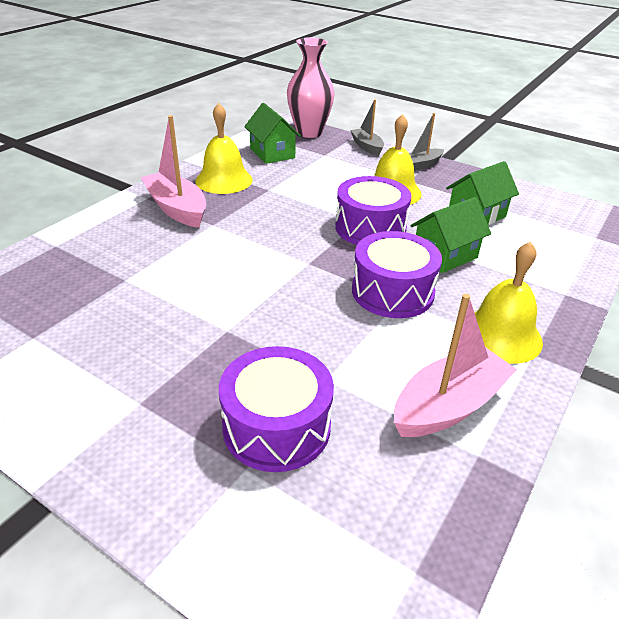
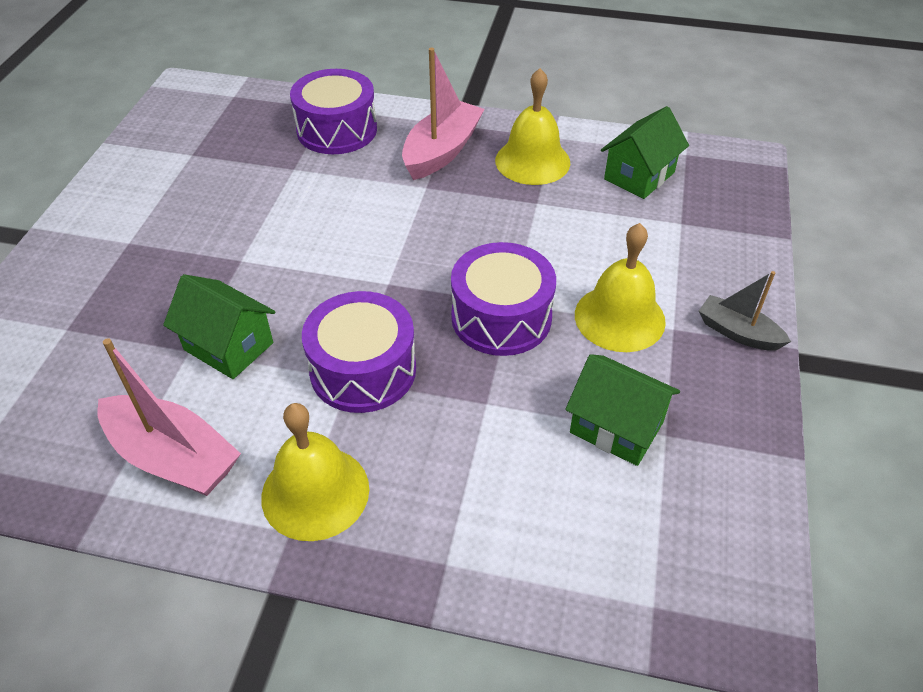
camera: 70 degrees right, 10 degrees up
purple drum [219,346,334,472] -> purple drum moved to [290,69,377,154]
pink vase [287,37,335,138] -> none
grey boat [350,99,384,156] -> none
green house [410,197,491,273] -> green house moved to [163,274,275,379]

